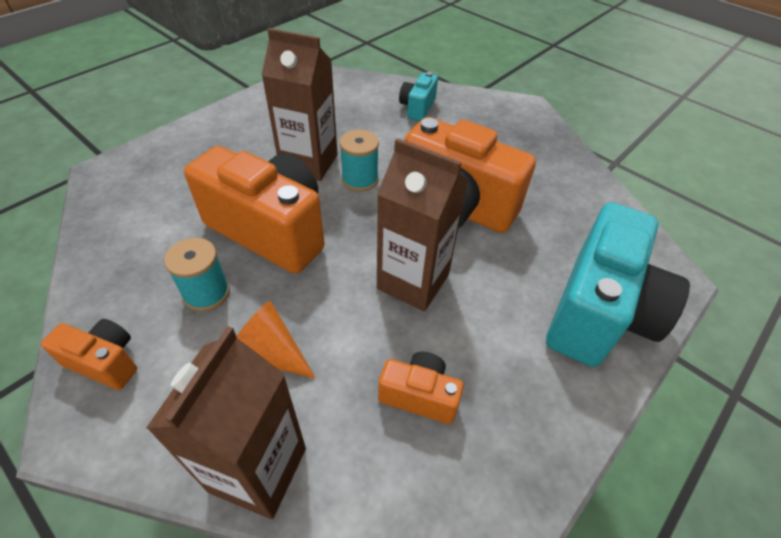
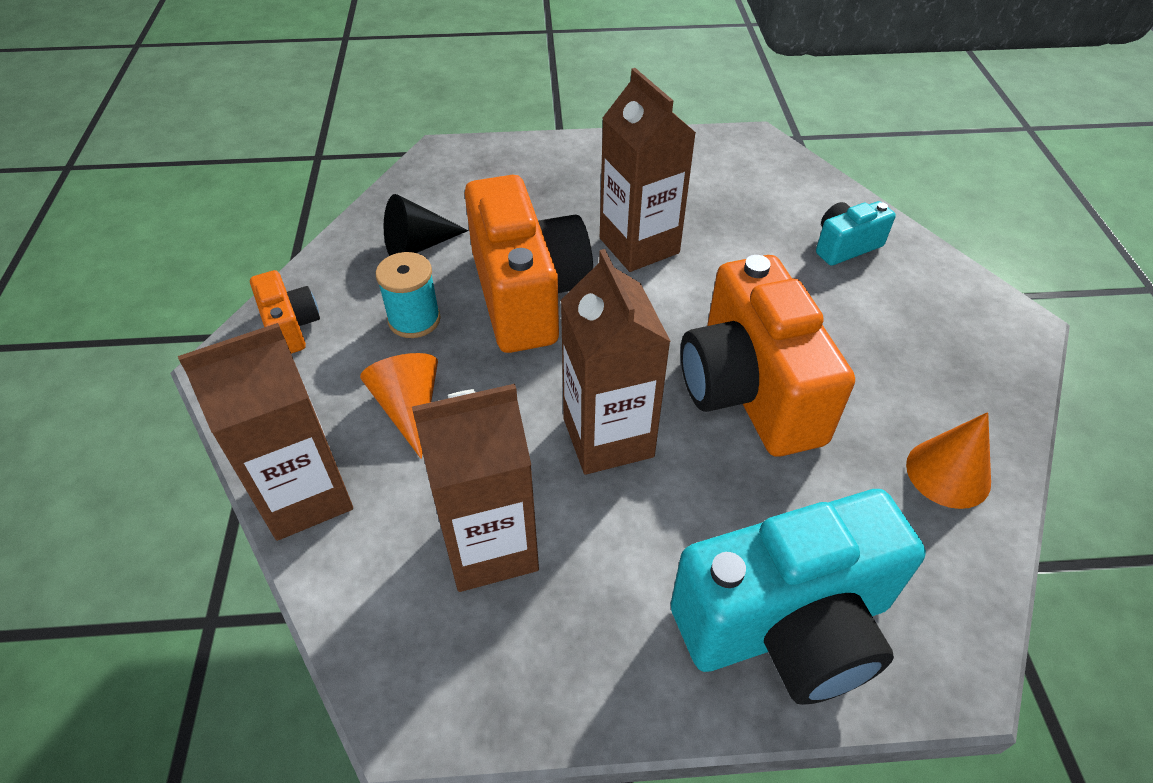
camera: 45 degrees right, 0 degrees up
turquoise spool [340,130,379,192] -> none
orange camera [378,352,464,424] -> brown carton [412,384,539,592]
none -> black cone [384,194,468,256]
none -> orange cone [906,412,991,509]

